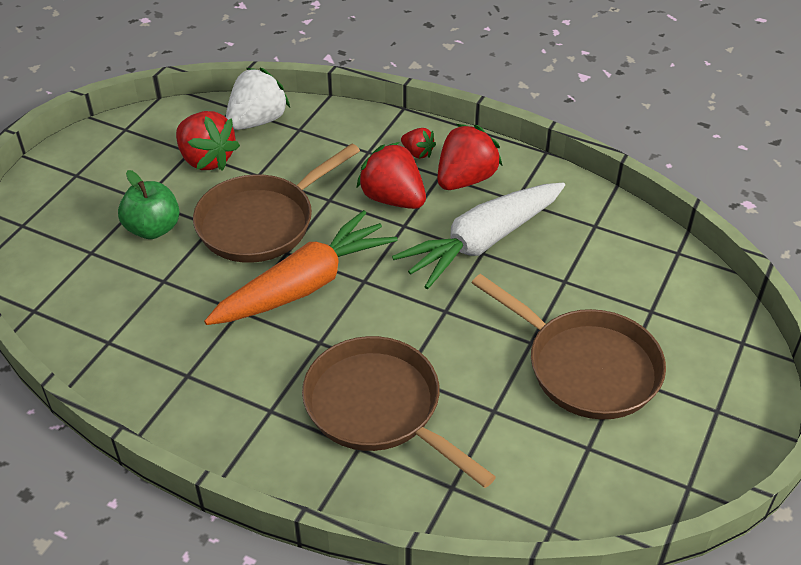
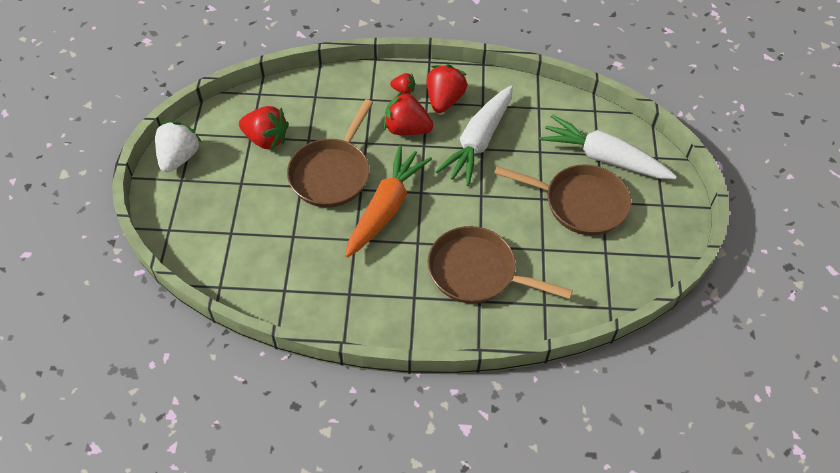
camera: 25 degrees left, 10 degrees up
green apple [118,170,179,239] -> none
white strawberry [226,68,290,130] -> white strawberry moved to [155,121,202,172]
none -> white carrot [539,114,677,179]

